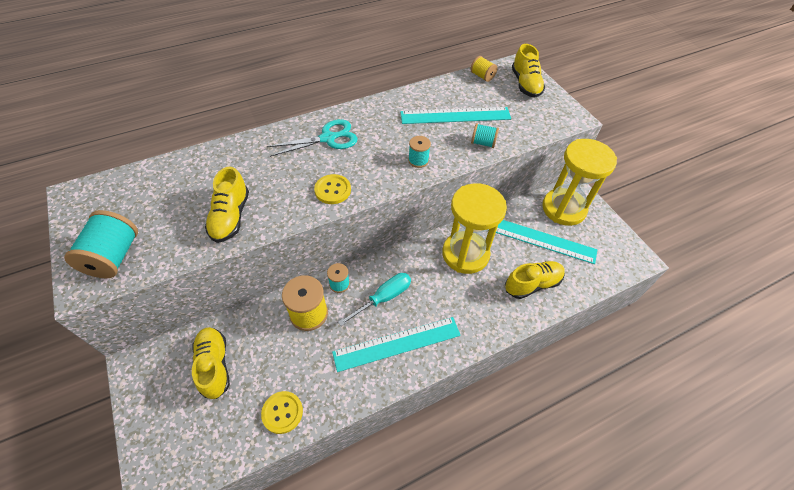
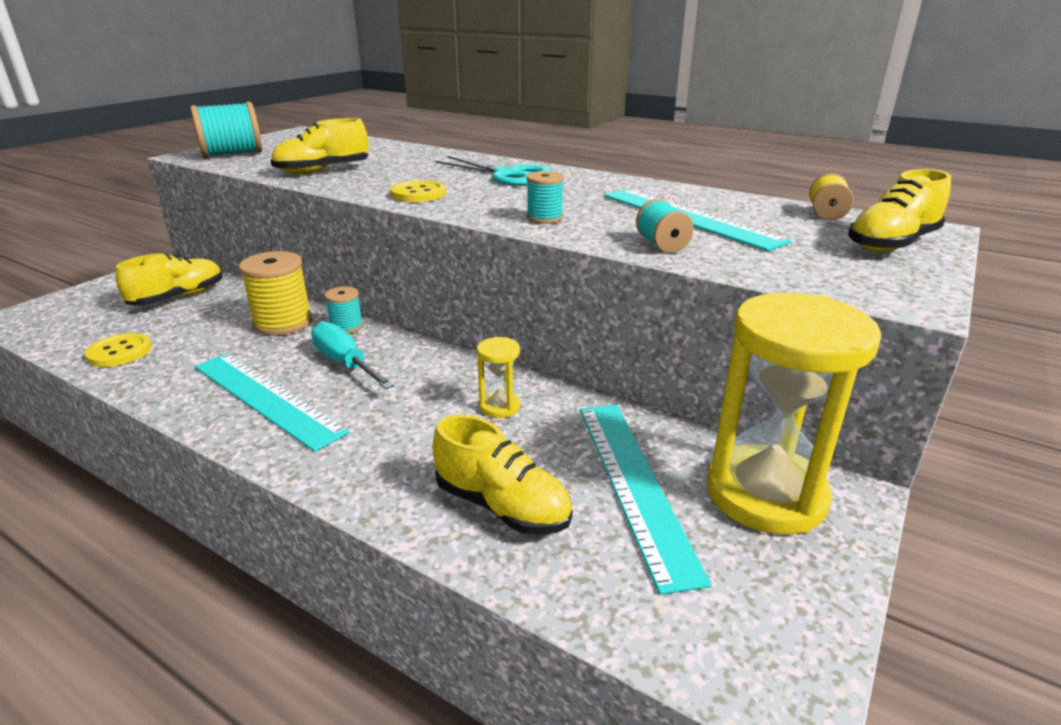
camera: 60 degrees right, 25 degrees down
turquoise screwdriver [338,273,411,326] -> turquoise screwdriver turned 150 degrees counterclockwise [311,321,394,389]
yellow hourglass [442,183,507,274] -> yellow hourglass [477,337,520,418], size x0.42

